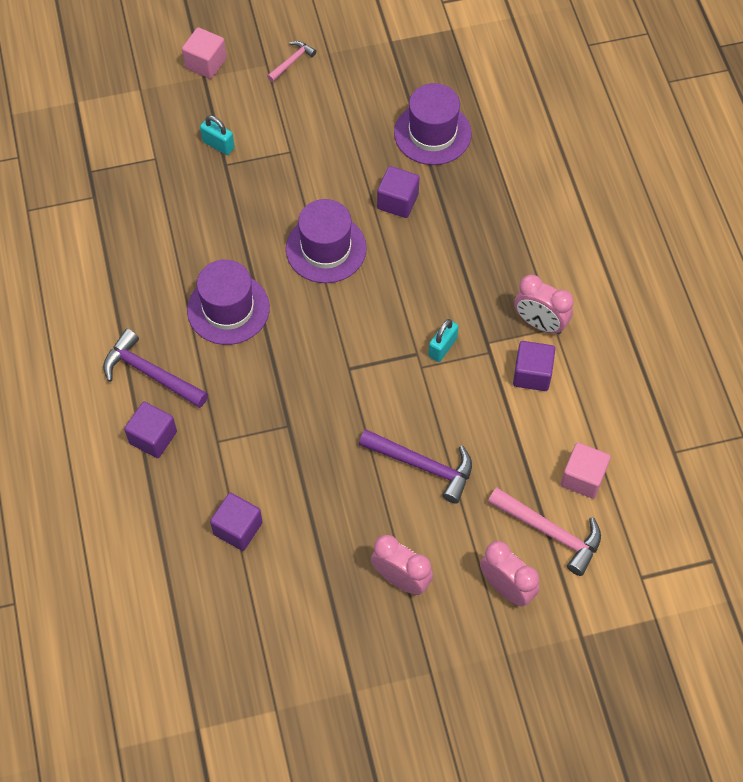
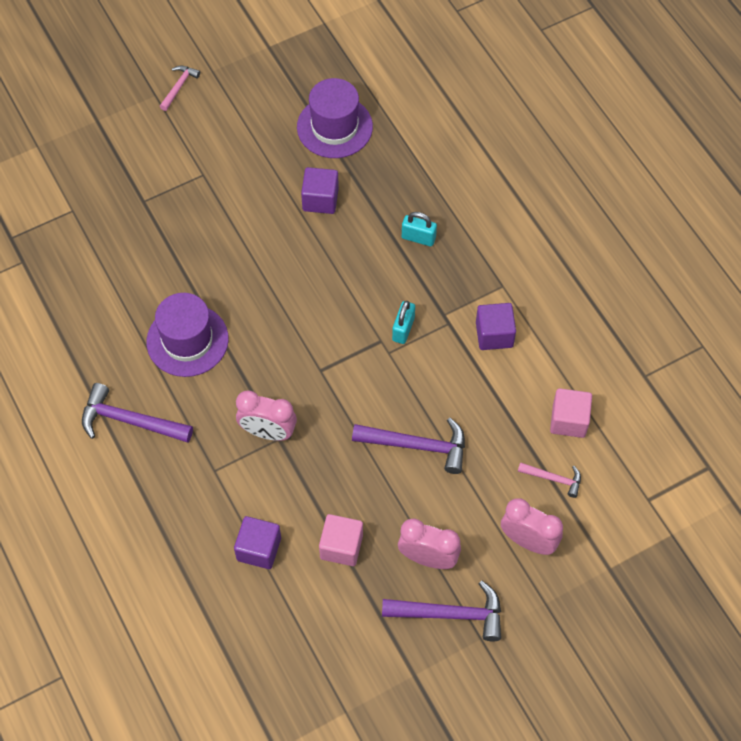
camera: 15 degrees left, 0 degrees up
purple cube [124,402,177,458] -> none
pink cube [182,27,227,79] -> pink cube moved to [319,514,363,566]
turquoise padlock [200,115,235,155] -> turquoise padlock moved to [402,212,437,246]
purple hat [286,199,367,283] -> none
pink hammer [488,487,601,576] -> pink hammer [518,462,581,498], size x0.56
pink clock [514,275,573,334] -> pink clock moved to [236,390,297,441]
none -> purple hammer [382,581,501,641]

